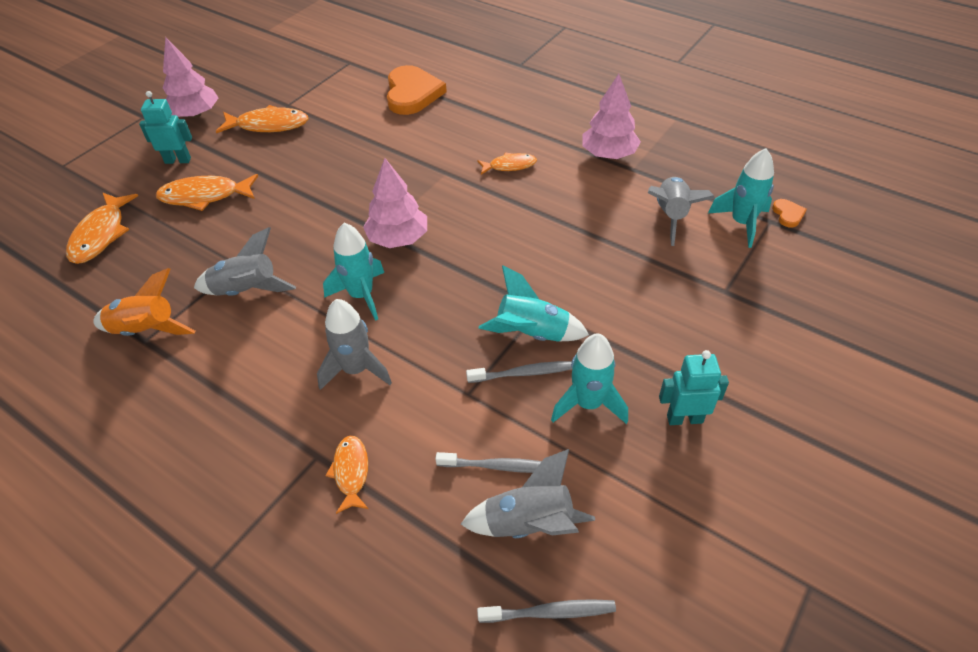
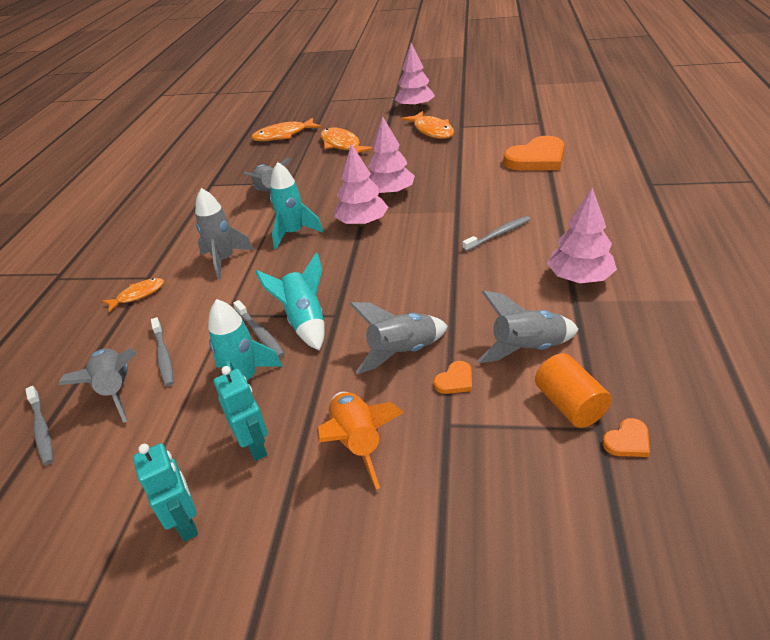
camera: 65 degrees right, 10 degrees down
orange rocket [93,268,196,336] -> orange rocket moved to [317,392,404,489]
turquoise robot [139,91,192,164] -> turquoise robot moved to [133,443,198,542]
orange fish [477,152,537,175] -> grey toothbrush [463,216,530,252]
turquoise rocket [708,148,774,248] -> orange cylinder [535,353,612,428]
none -> grey rocket [350,302,448,374]
none -> pink tree [368,117,415,196]
none -> orange heart [434,361,472,394]

